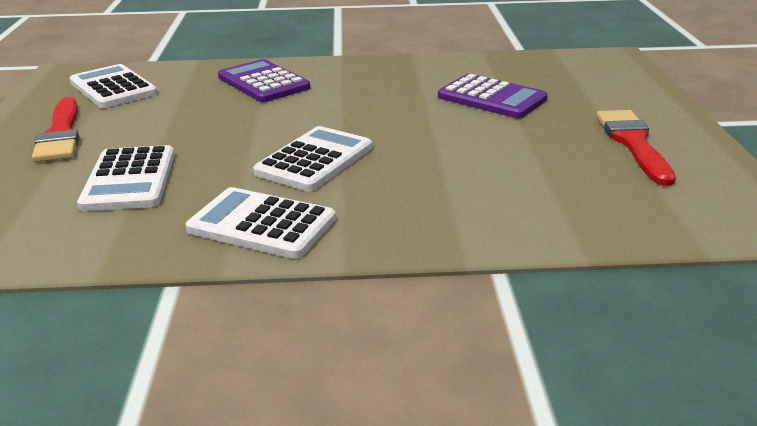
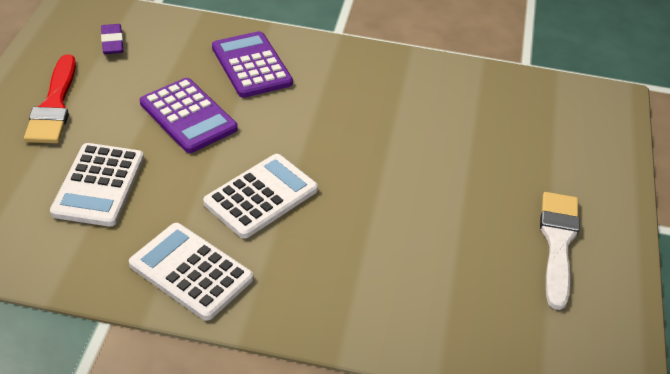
camera: 10 degrees right, 15 degrees up
white calculator [69,64,158,108] -> purple eraser [101,24,124,54]
purple calculator [438,74,548,118] -> purple calculator moved to [140,78,238,153]
red brush [596,110,676,186] -> white brush [540,192,580,310]

